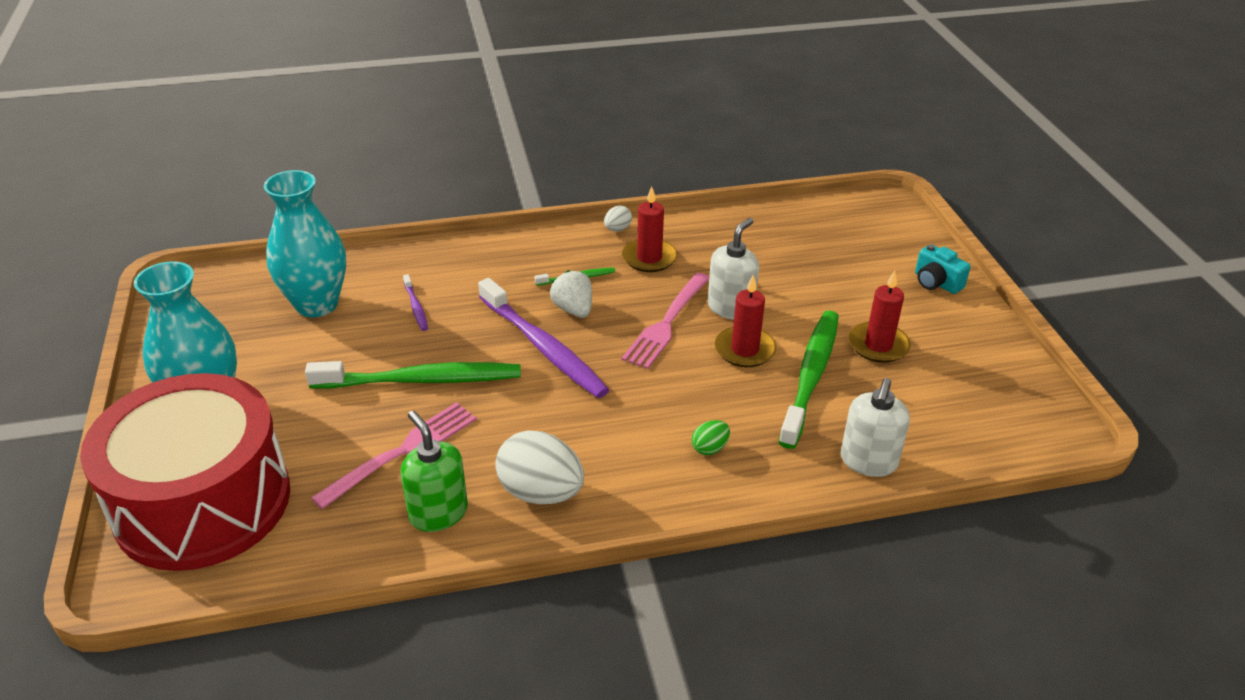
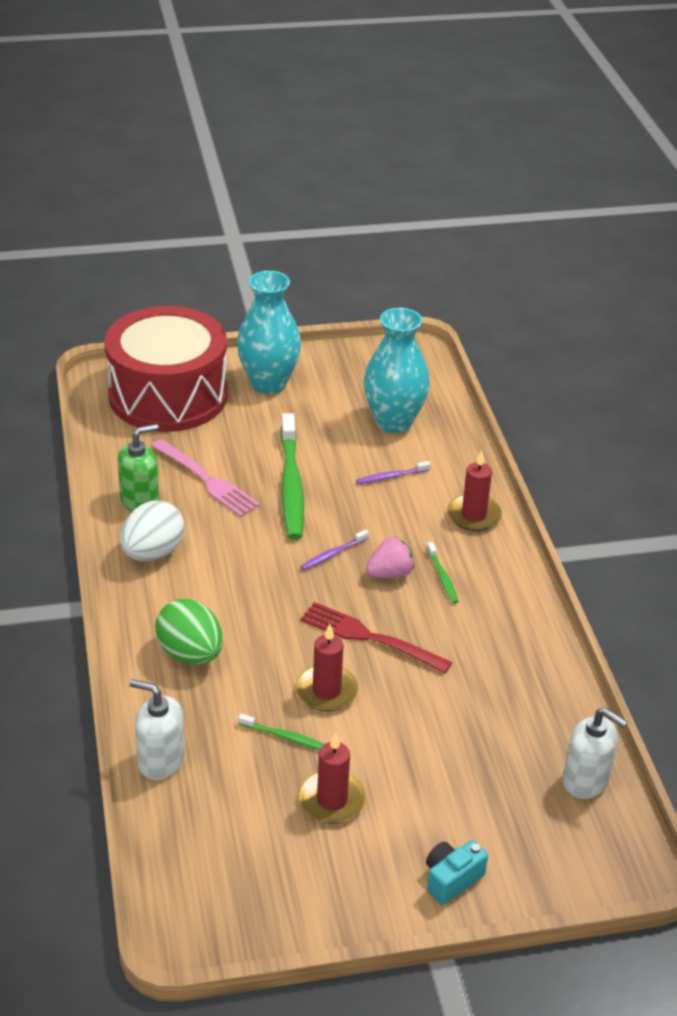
camera: 90 degrees right, 0 degrees up
purple toothbrush [478,278,609,398] -> purple toothbrush [300,529,369,570], size x0.44
white strawberry [550,270,592,318] -> pink strawberry [366,537,414,578]
white egg [604,205,632,232] -> none
red candle [622,186,677,272] -> red candle moved to [447,450,502,531]
pink fork [622,273,709,369] -> red fork [300,602,452,673]
green egg [692,420,730,455] -> green egg [155,599,223,665], size x2.10
white soap dispenser [708,218,759,320] -> white soap dispenser moved to [563,707,628,799]
green toothbrush [779,310,839,449] -> green toothbrush [238,713,324,750], size x0.44

